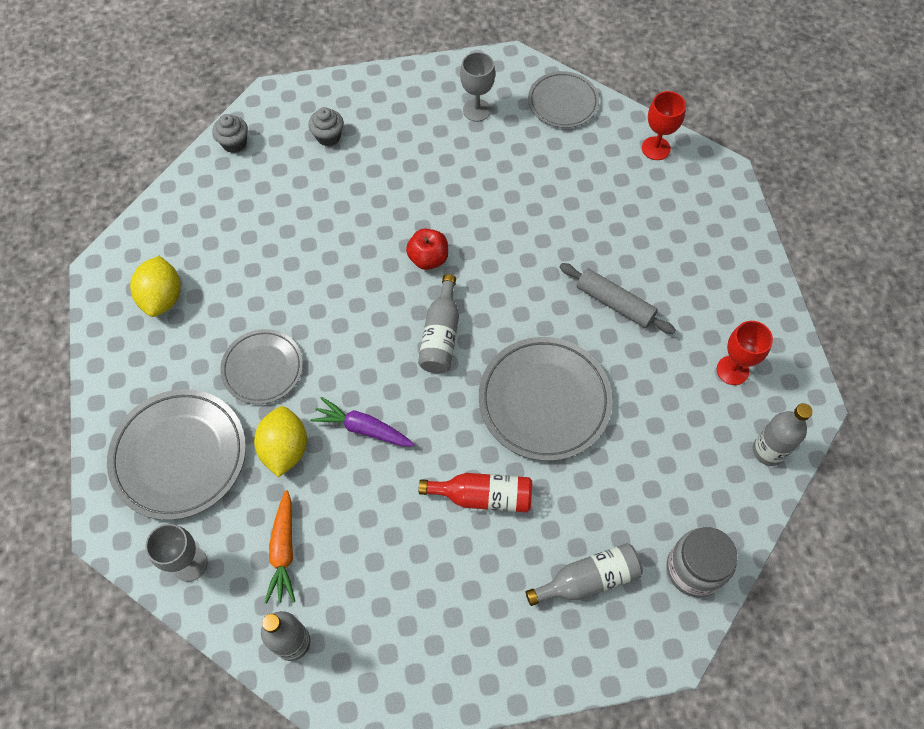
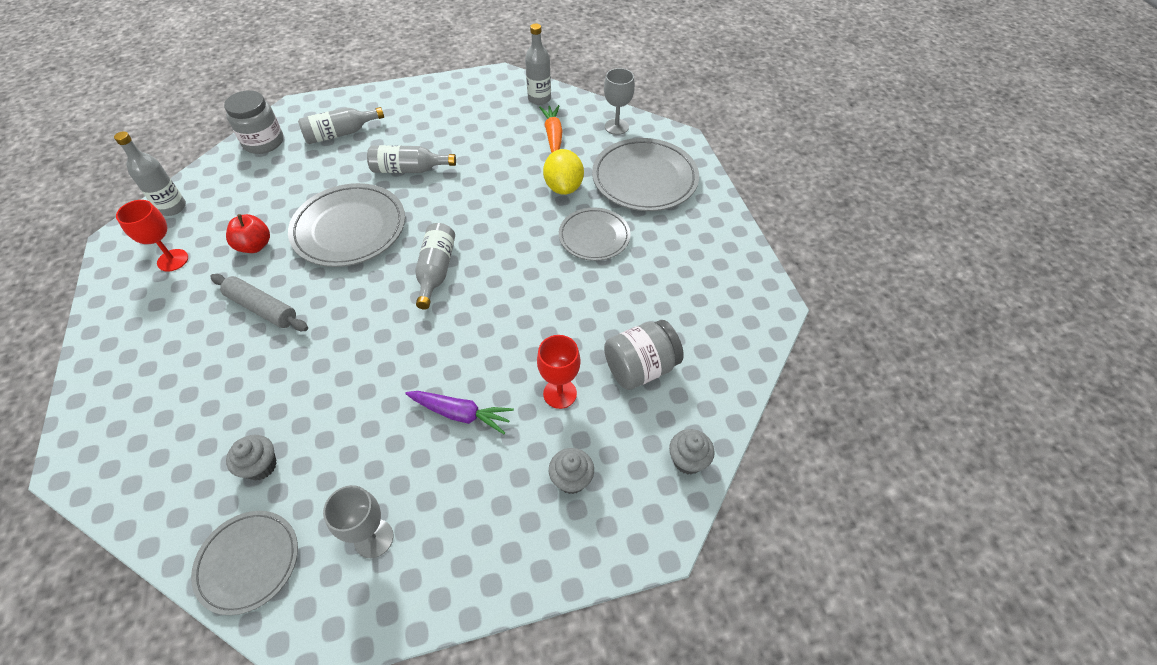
camera: 175 degrees right, 10 degrees down
yellow lemon [130,256,181,317] -> none
purple carrot [310,397,415,446] -> purple carrot moved to [405,391,514,434]
red apple [406,229,448,270] -> red apple moved to [226,214,270,253]
red bottle [419,473,532,512] -> grey bottle [367,145,456,173]
red goblet [642,91,686,160] -> red goblet moved to [537,335,581,409]
none -> grey cupcake [226,435,277,480]
none -> grey jar [604,320,684,390]

